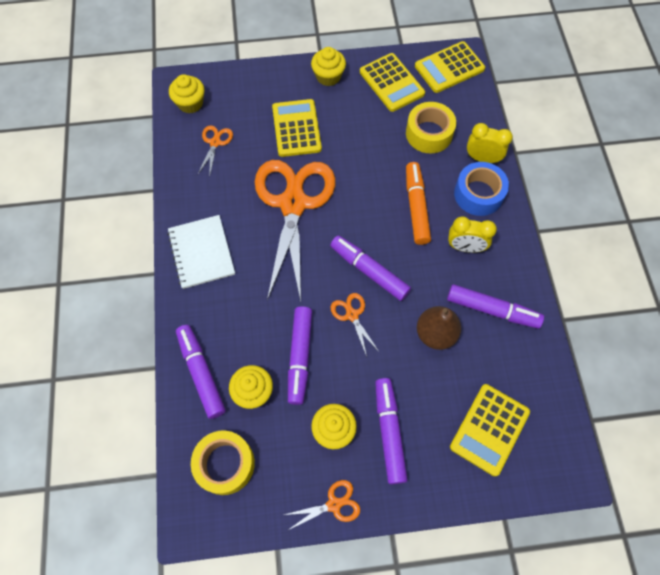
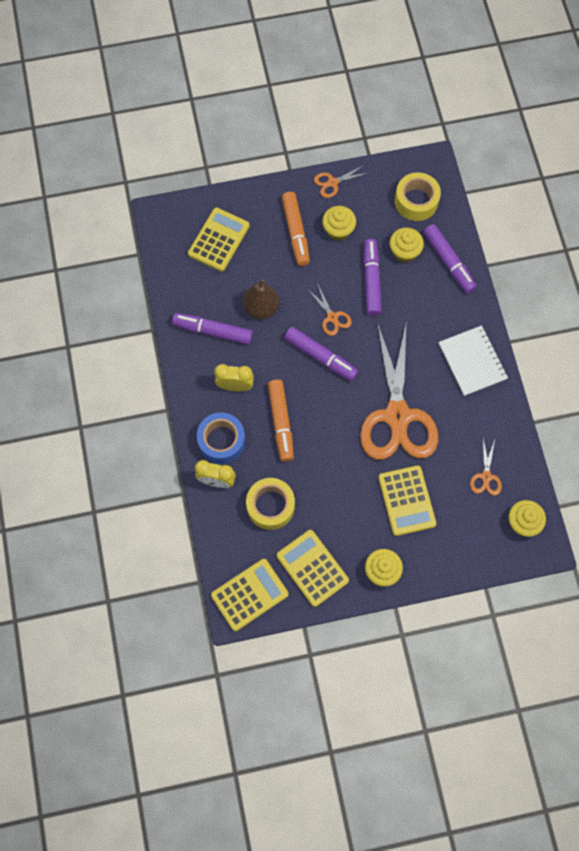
camera: 175 degrees right, 5 degrees up
purple marker [375,378,408,484] -> orange marker [282,192,310,266]

